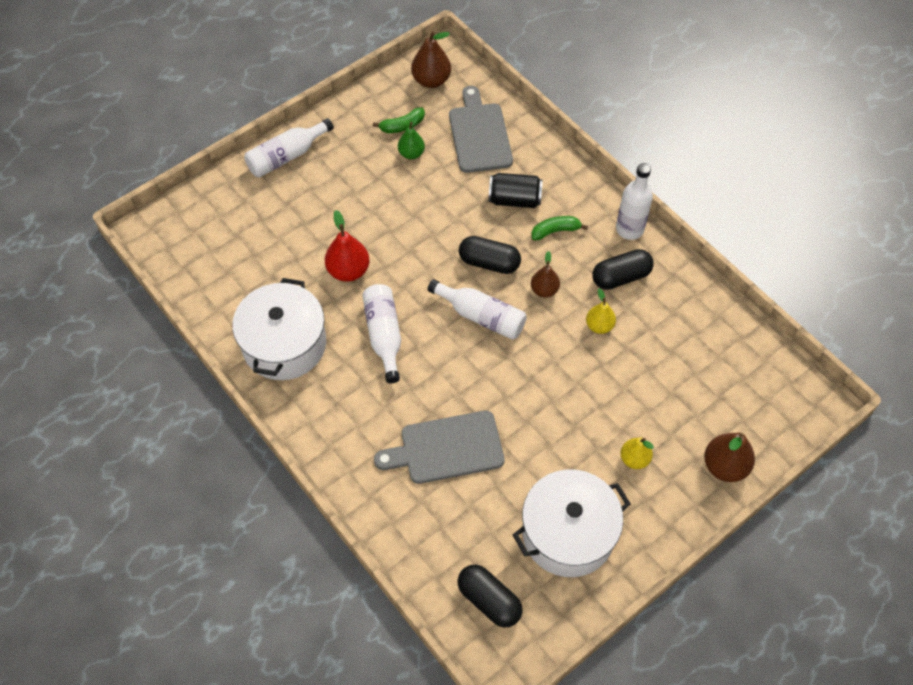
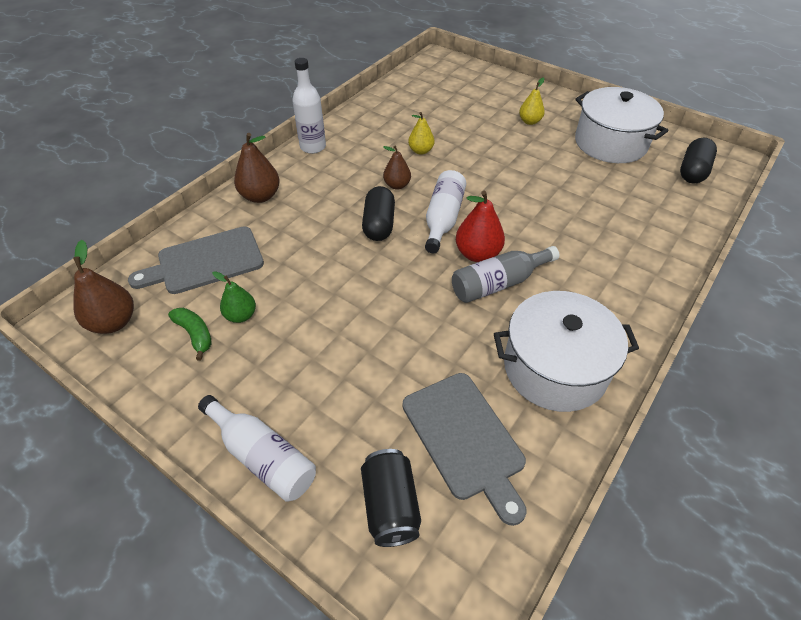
camera: 105 degrees left, 10 degrees down
red pear [325,210,370,282] -> red pear moved to [456,191,505,262]
white bottle [362,284,401,384] -> grey bottle [452,246,559,303]
grey cutting board [374,411,505,484] -> grey cutting board moved to [402,373,526,526]
black can [488,173,543,208] -> black can moved to [361,449,421,547]
green banana [531,216,588,240] -> none
black capsule [592,249,654,290] -> none
brown pear [704,433,755,482] -> brown pear moved to [234,133,280,203]

